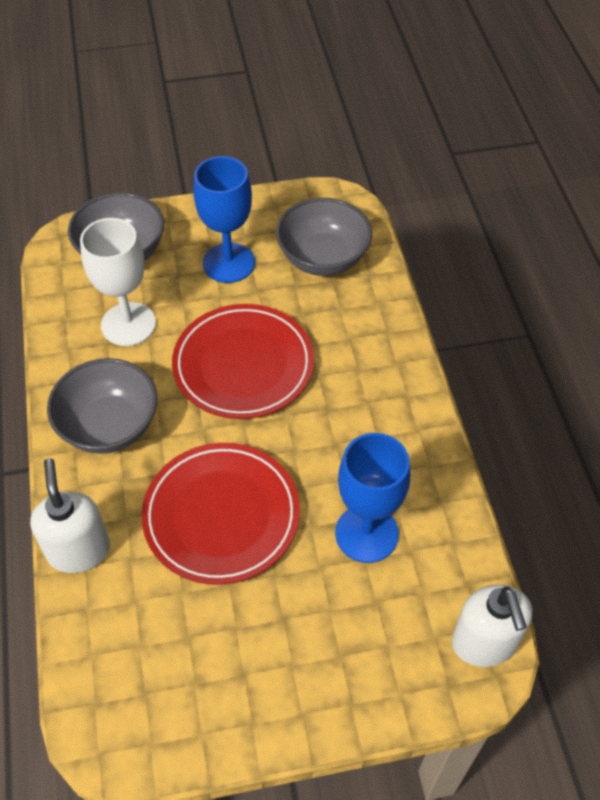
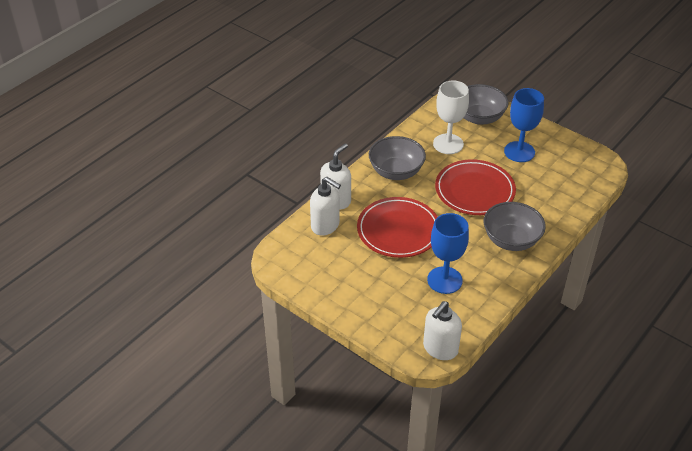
camera: 50 degrees right, 10 degrees down
grey bowl [276,198,372,276] -> grey bowl moved to [484,202,546,251]
none -> white soap dispenser [310,177,341,236]

